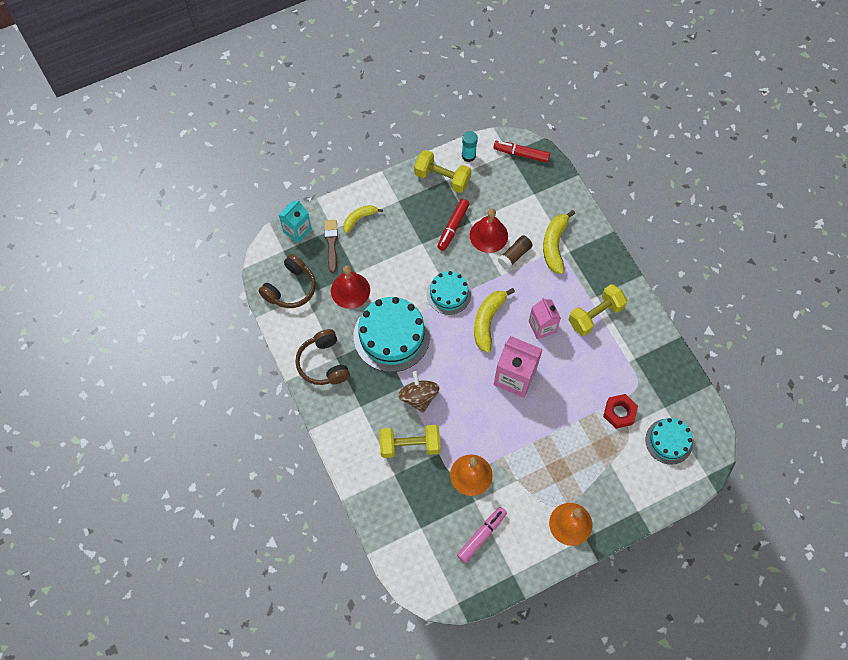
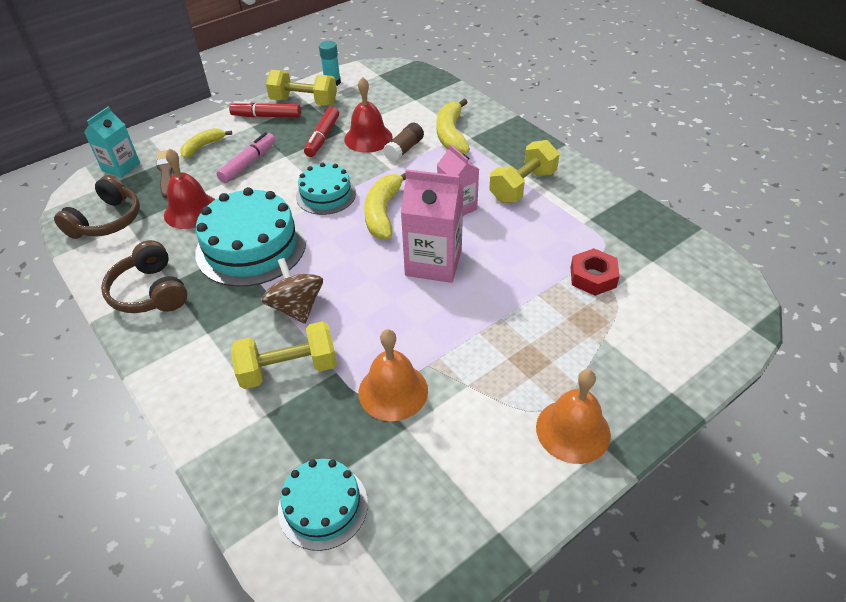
camera: 10 degrees left, 20 degrees down
pink marker [457,507,507,563] -> pink marker moved to [217,132,275,183]
red marker [493,141,550,163] -> red marker moved to [229,101,301,118]
turquoise cake [646,418,693,465] -> turquoise cake moved to [278,459,368,551]

